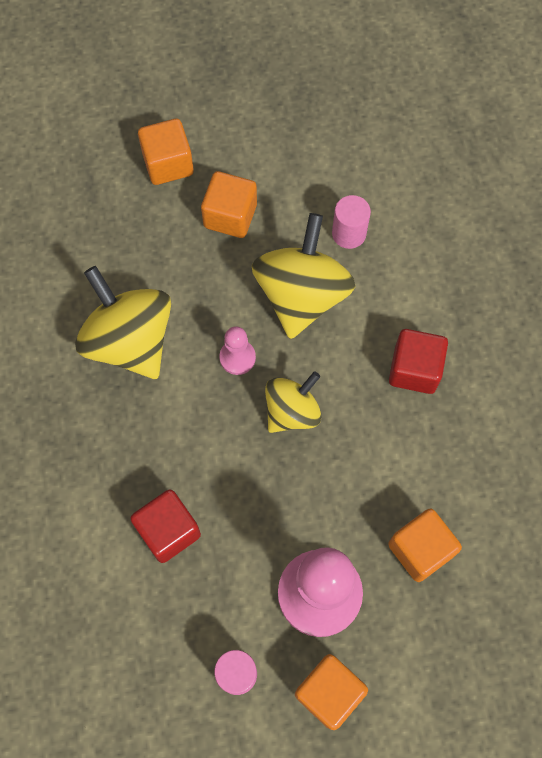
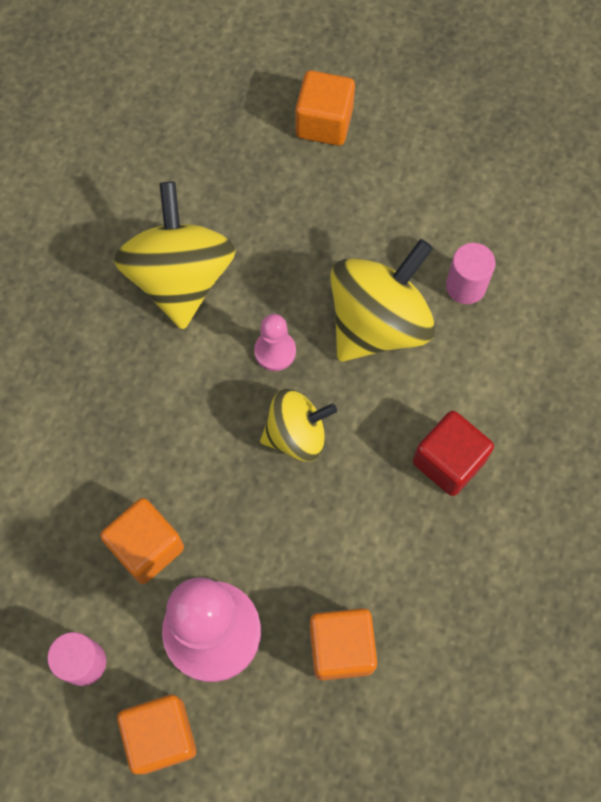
camera: 30 degrees right, 0 degrees up
red cube [130,490,201,563] -> none
orange cube [201,171,257,238] -> orange cube moved to [100,498,184,584]

